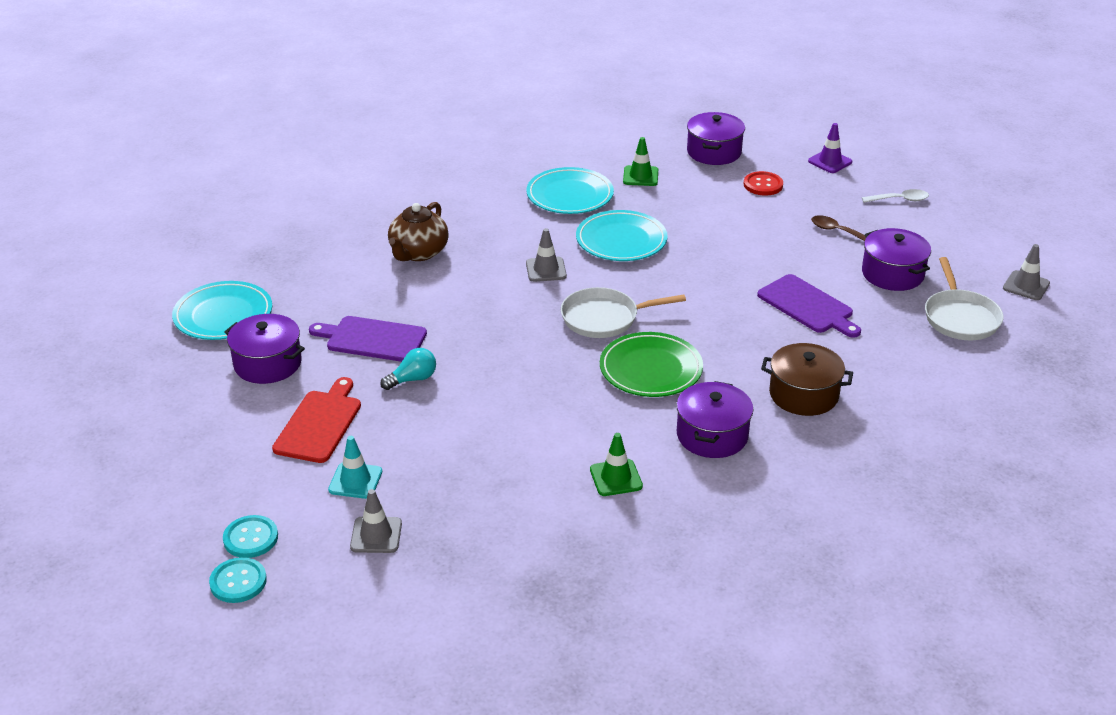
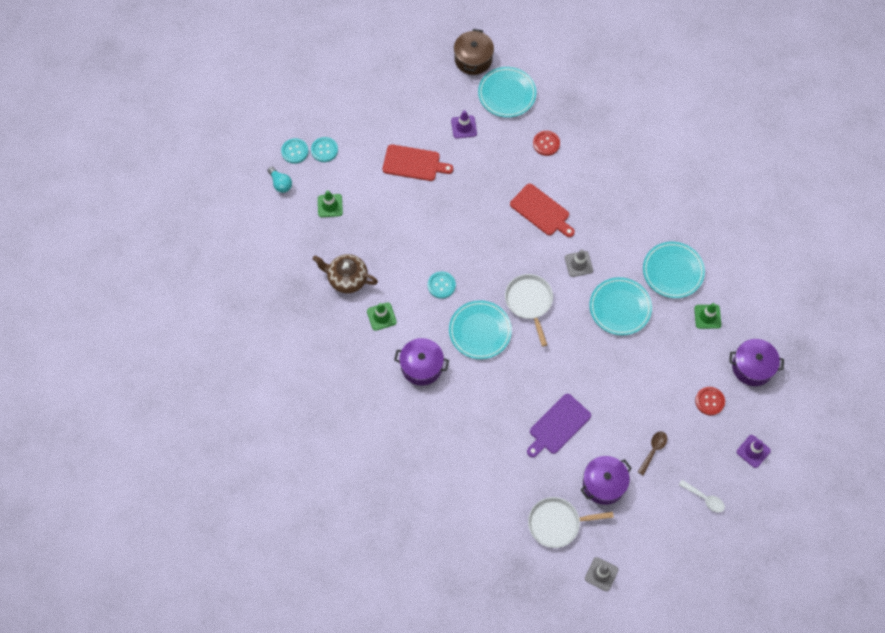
camera: 85 degrees right, 30 degrees up
purple pot [224,314,305,384] -> purple traffic cone [451,110,477,139]
purple cutting board [309,316,427,362] -> none
turquoise traffic cone [328,436,382,499] -> none
grey traffic cone [350,489,402,553] -> green traffic cone [318,190,343,217]
turquoise light bulb [380,348,436,390] -> turquoise light bulb moved to [268,167,292,193]
brown teapot [388,202,449,261] -> brown teapot moved to [313,254,378,293]
green plate [600,332,703,397] -> turquoise plate [449,300,512,359]
brown pot [761,343,853,416] -> brown pot moved to [454,29,494,75]
white spoon [862,189,929,203] -> white spoon turned 45 degrees counterclockwise [679,480,725,513]
none -> turquoise button [428,271,456,299]
none -> red cutting board [510,183,575,237]
none -> red button [533,131,560,156]

